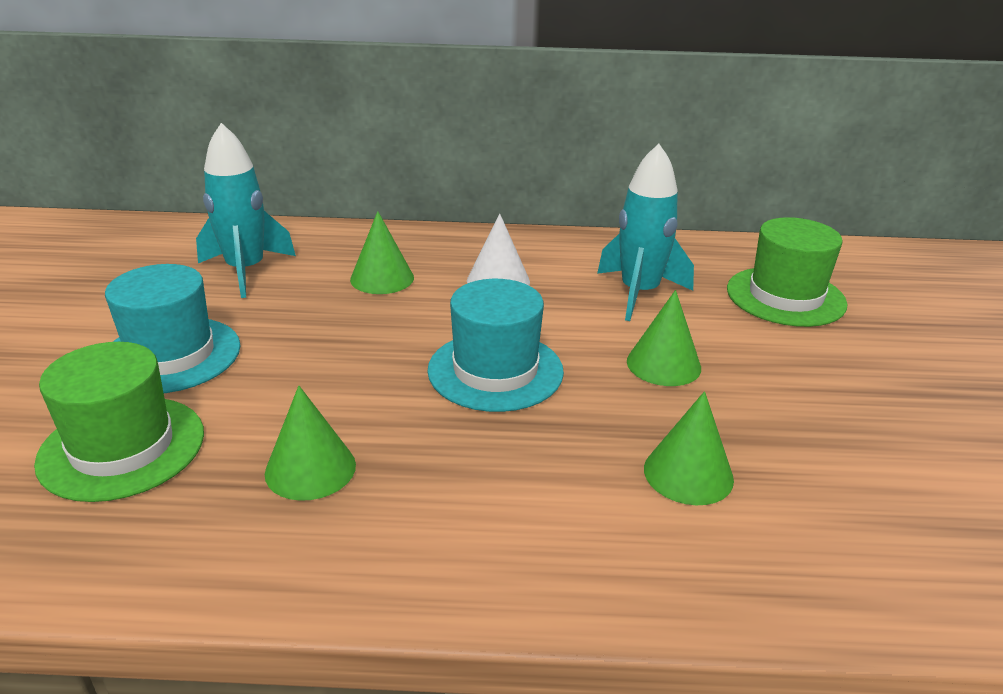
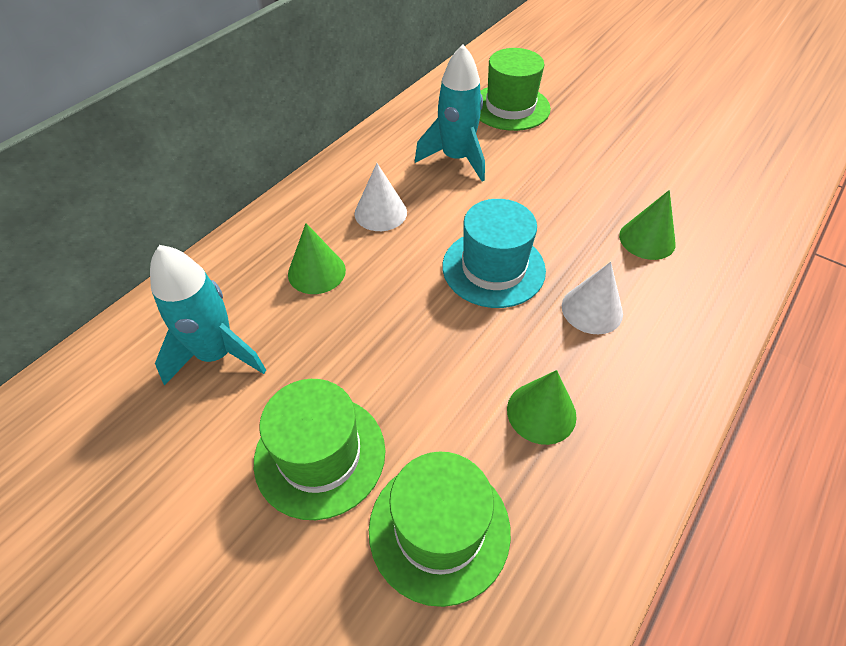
camera: 55 degrees left, 20 degrees up
turquoise hat [105,264,241,393] -> green hat [254,379,385,520]
green cone [627,290,701,386] -> none
none -> white cone [562,262,623,334]

